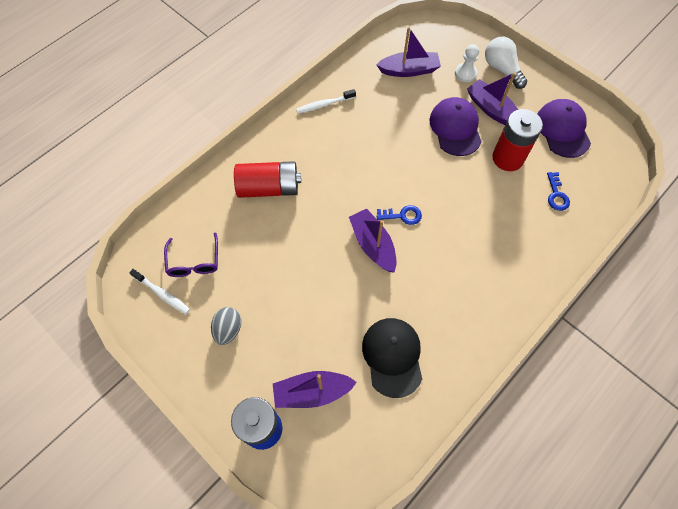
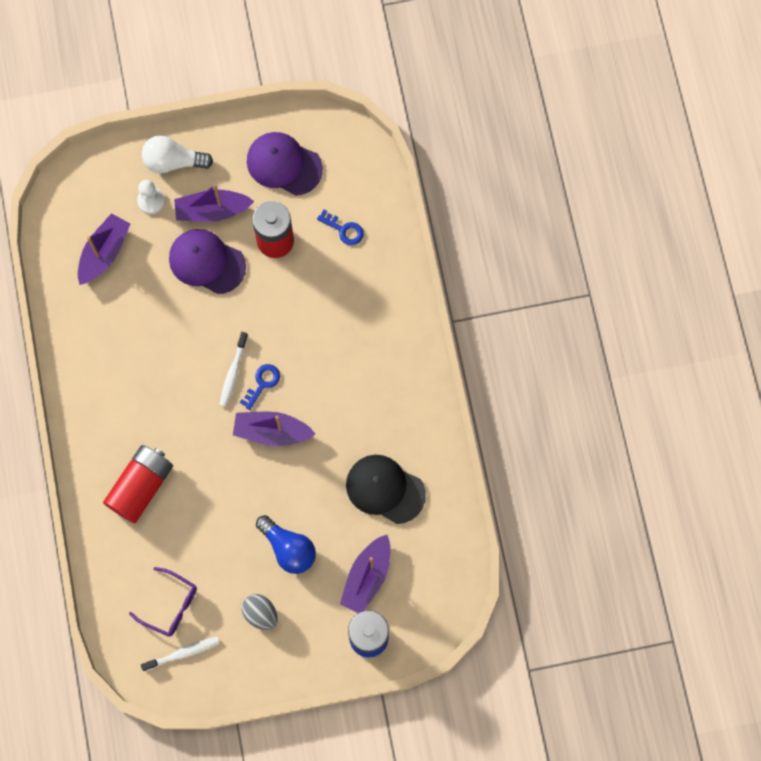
camera: 55 degrees left, 10 degrees up
white toothbrush [296,89,356,114] -> white toothbrush moved to [220,332,248,407]
none -> blue light bulb [256,515,316,574]

